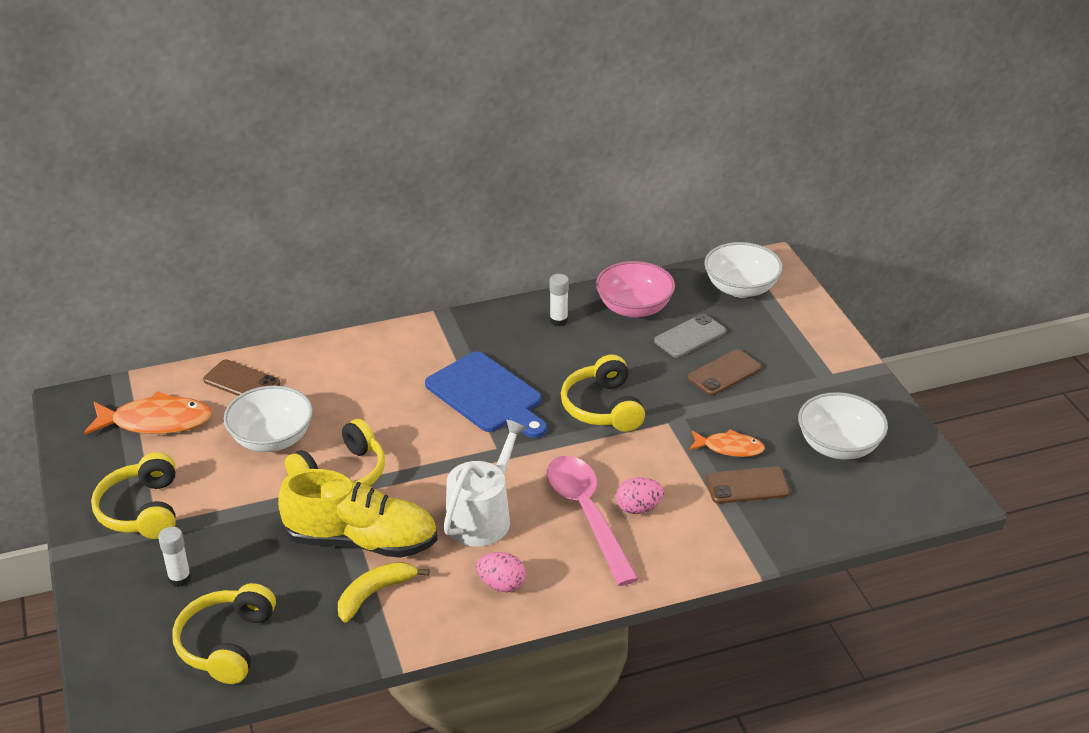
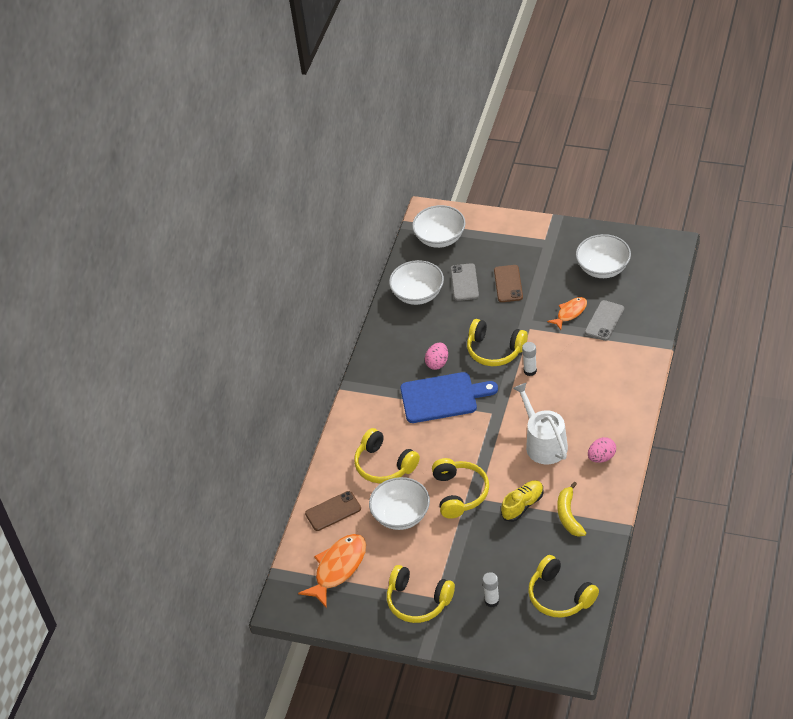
camera: 50 degrees left, 10 degrees up
yellow shoe [278,469,438,558] -> yellow shoe [501,480,544,522], size x0.55
pink spoon [547,456,638,586] -> none
white glue stick [549,274,569,327] -> white glue stick moved to [522,342,537,376]
pink bowl [596,261,675,318] -> white bowl [389,260,444,305]
pink egg [616,477,664,514] -> pink egg moved to [425,342,448,370]
brown phone [706,467,790,504] -> grey phone [585,300,624,341]
none -> yellow headphones [354,428,420,483]

